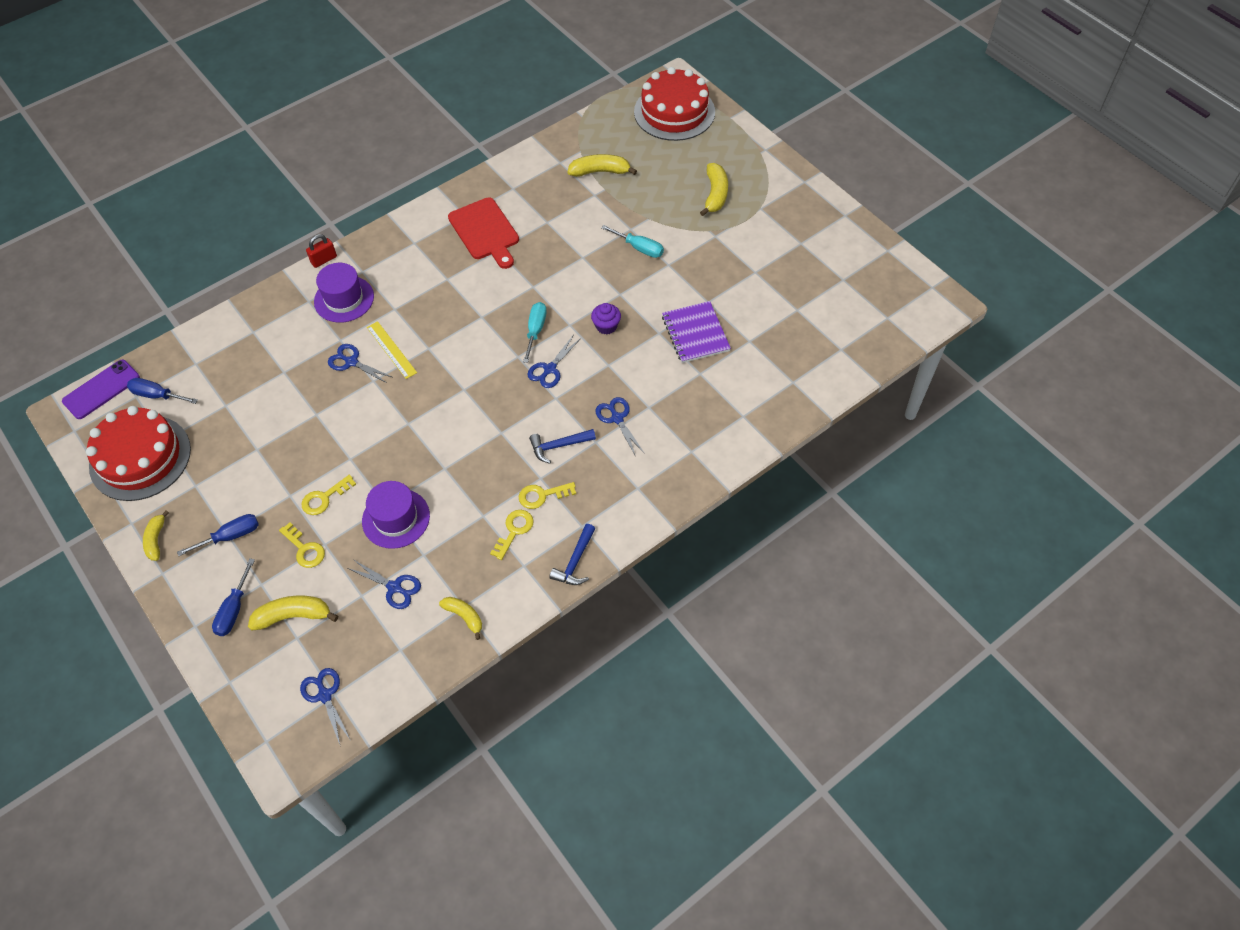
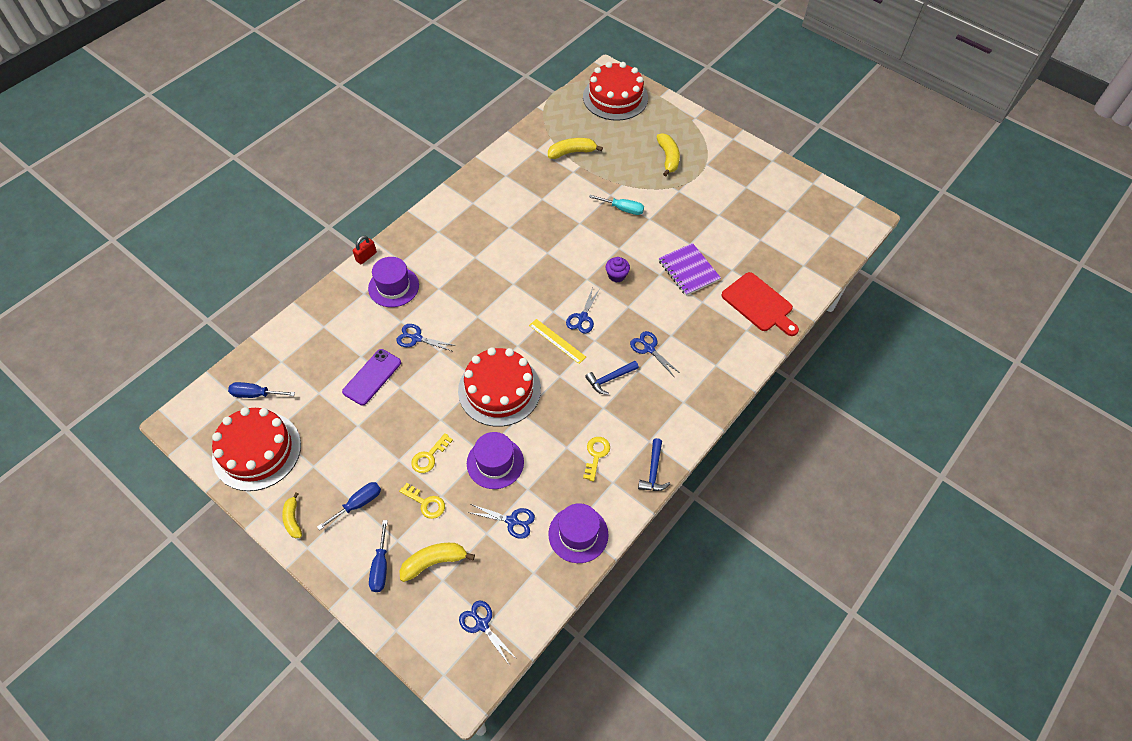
camera: 15 degrees left, 0 degrees up
purple phone [62,360,140,419] -> purple phone moved to [342,349,401,406]
yellow ruler [367,321,417,379] -> yellow ruler moved to [529,319,586,364]
yellow banana [439,597,482,640] -> purple hat [548,503,609,563]
red cutting board [448,197,519,269] -> red cutting board moved to [721,272,799,336]
yellow key [519,482,576,509] -> none
turquoise screwdriver [523,302,547,363] -> none
none -> red cake [458,347,541,427]

